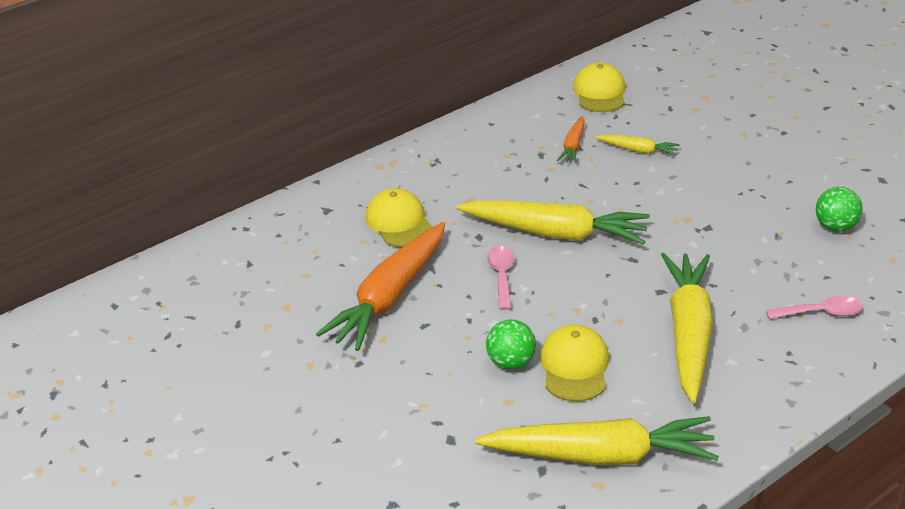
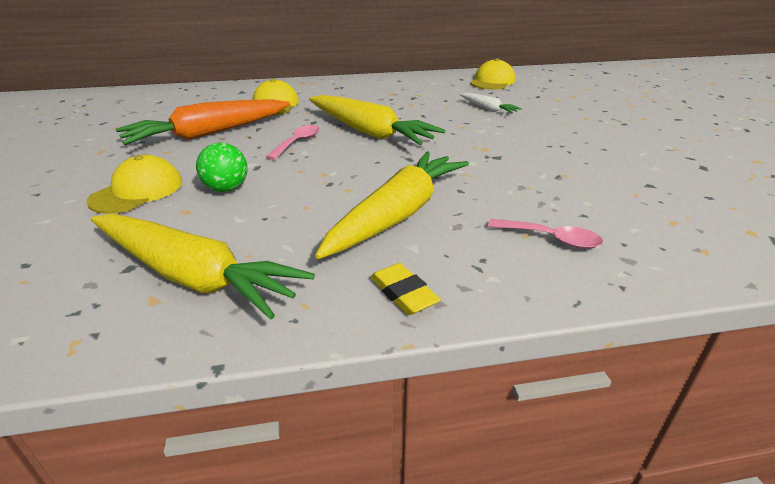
camera: 25 degrees right, 5 degrees down
yellow cap [540,324,609,402] -> yellow cap moved to [86,155,182,214]
orange carrot [557,116,585,164] -> none
yellow carrot [596,135,680,156] -> white carrot [460,93,522,114]
green ball [816,187,863,232] -> none
none -> yellow eraser [370,263,441,315]

